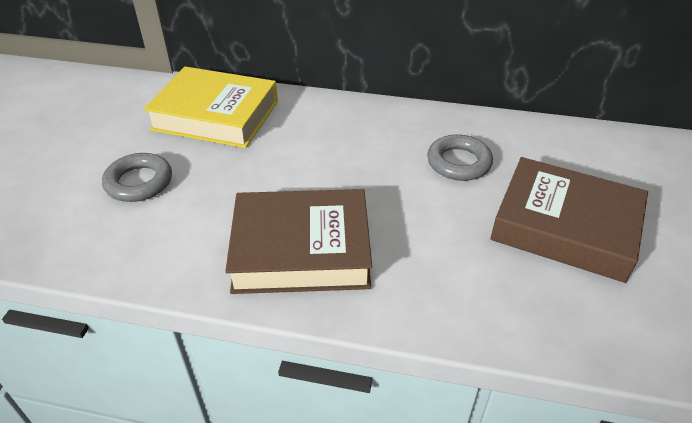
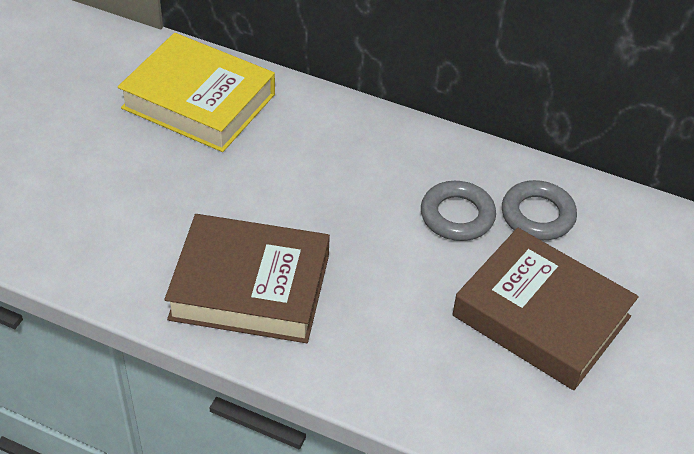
camera: 10 degrees right, 5 degrees up
grey ring [102,153,172,202] -> grey ring moved to [502,180,577,240]

